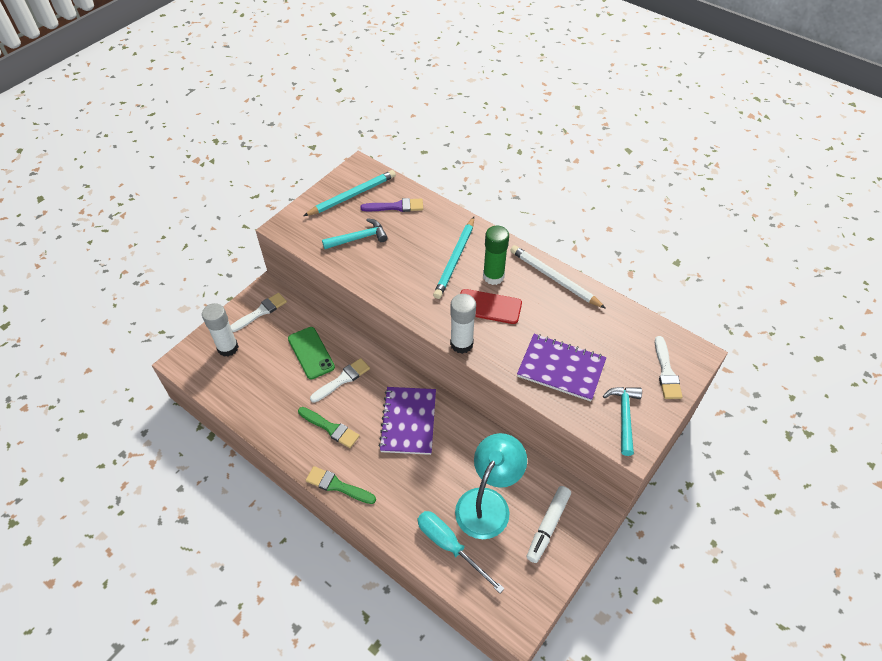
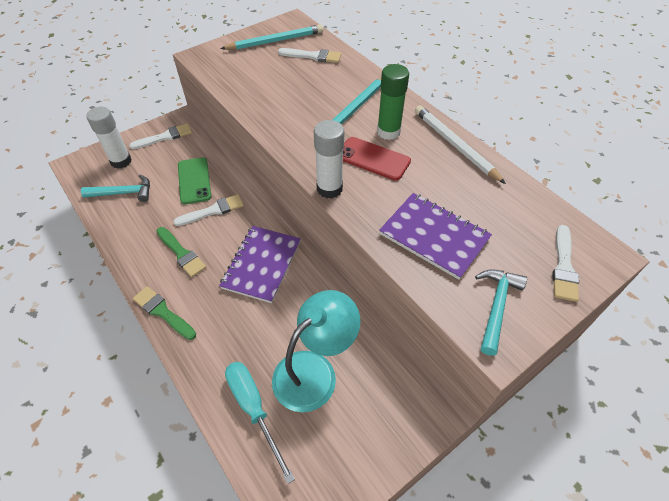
camera: 15 degrees right, 0 degrees up
turquoise hammer [322,218,388,249] -> turquoise hammer moved to [81,174,150,202]
purple brush [360,198,423,212] -> white brush [278,48,341,63]
white marker [527,486,571,563] -> none

